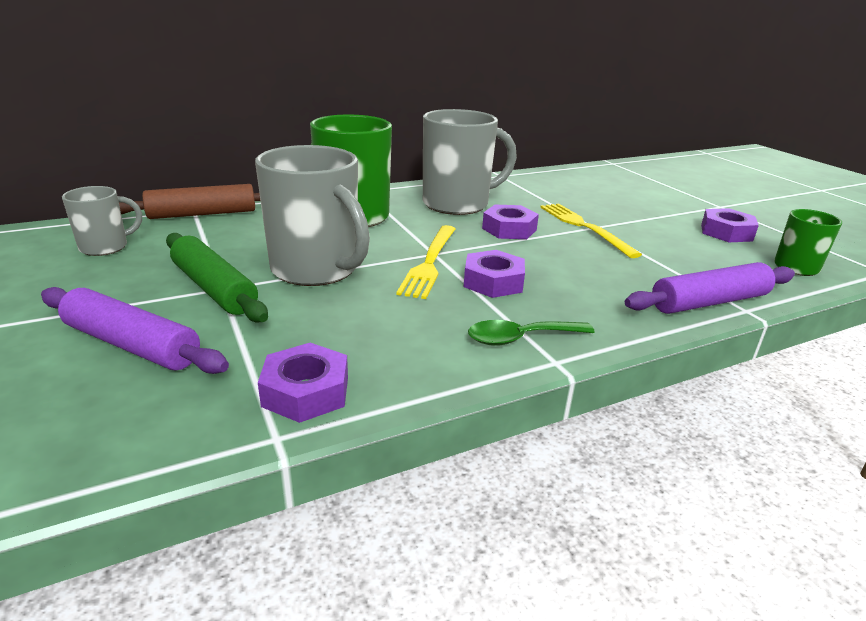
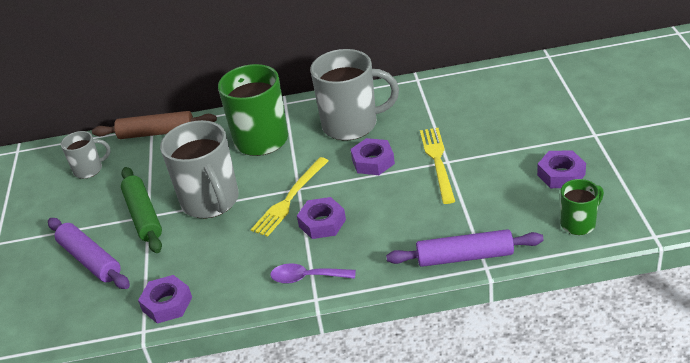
camera: 25 degrees right, 10 degrees up
green spoon [468,320,595,346] -> purple spoon [270,263,356,284]

